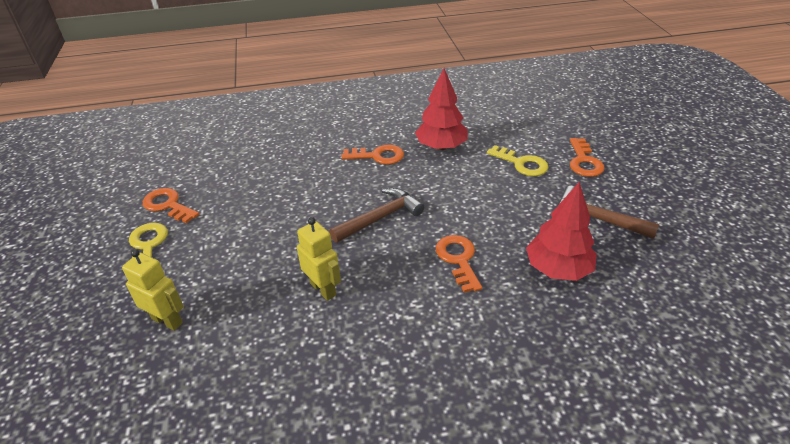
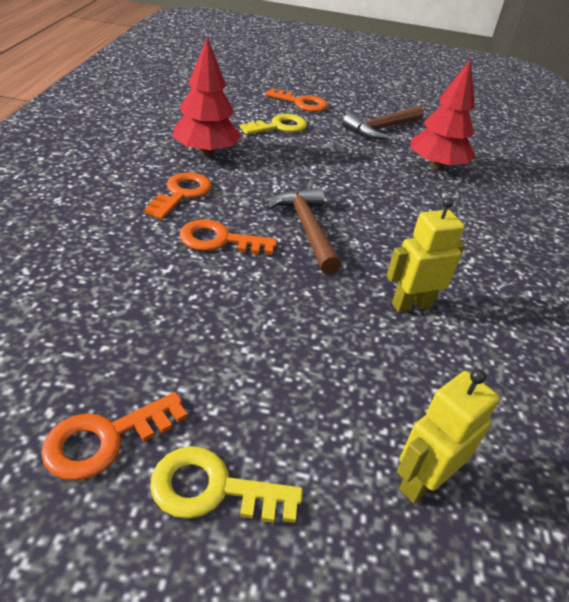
camera: 75 degrees left, 0 degrees up
orange key [436,235,482,293] -> orange key moved to [180,219,277,255]

